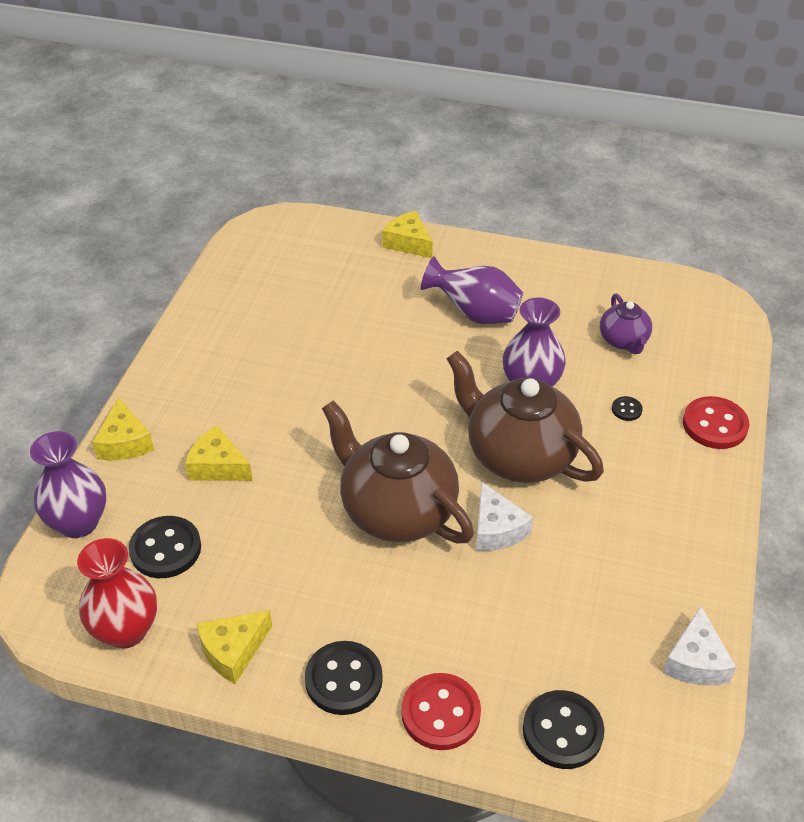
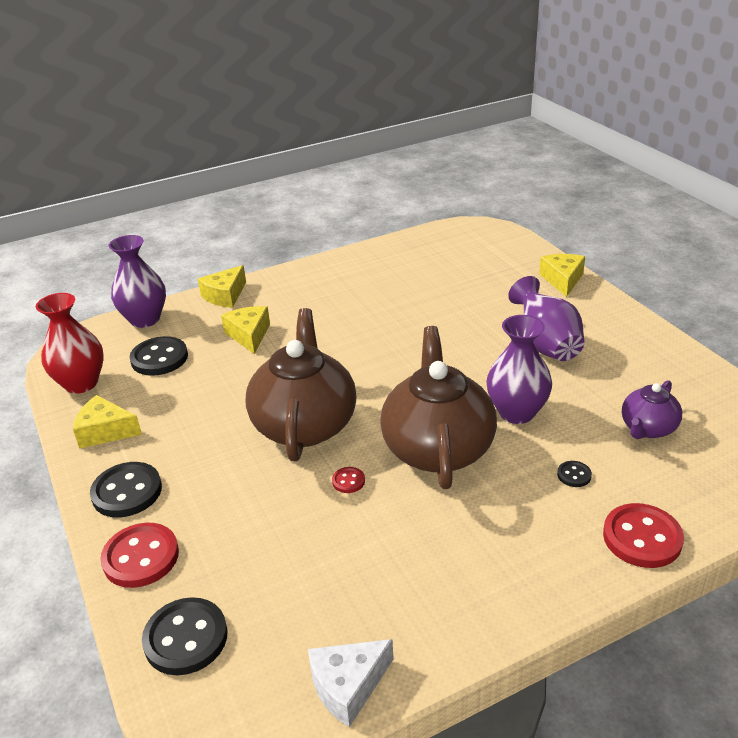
camera: 50 degrees right, 10 degrees down
white cheese [476,482,533,551] -> red button [332,467,365,493]

